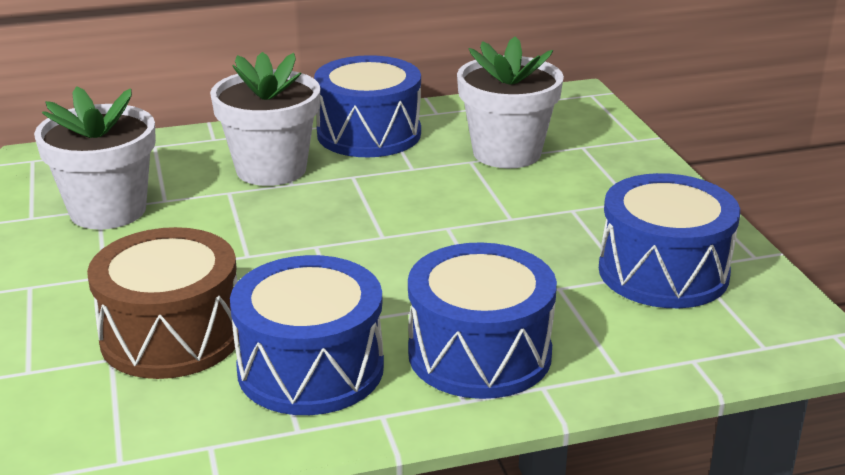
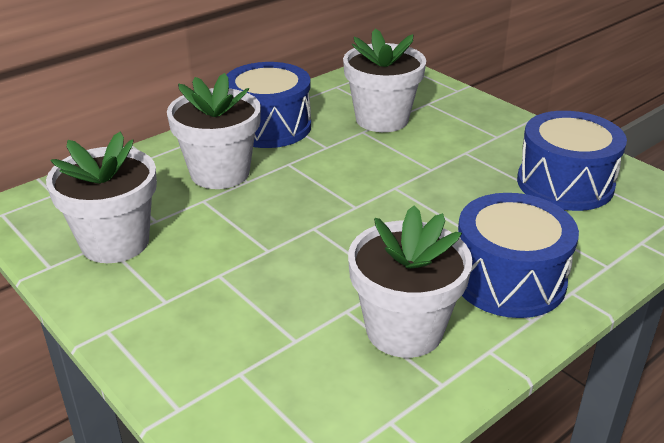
camera: 25 degrees left, 5 degrees up
brown drum [87,227,239,379] -> none
blue drum [230,255,384,415] -> white flower pot [348,206,473,358]

